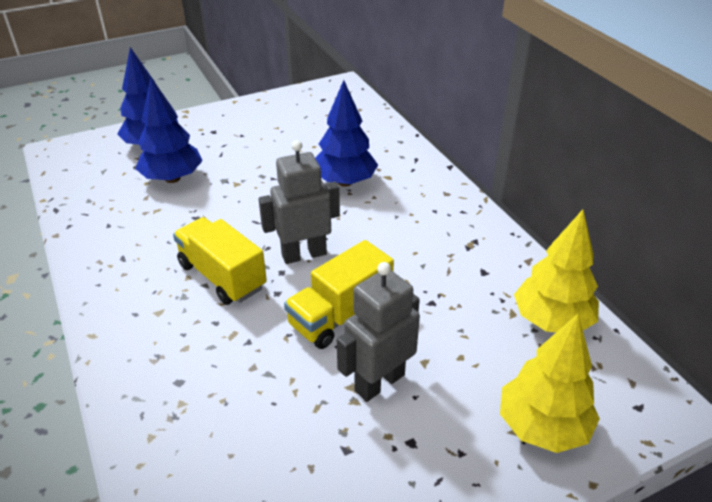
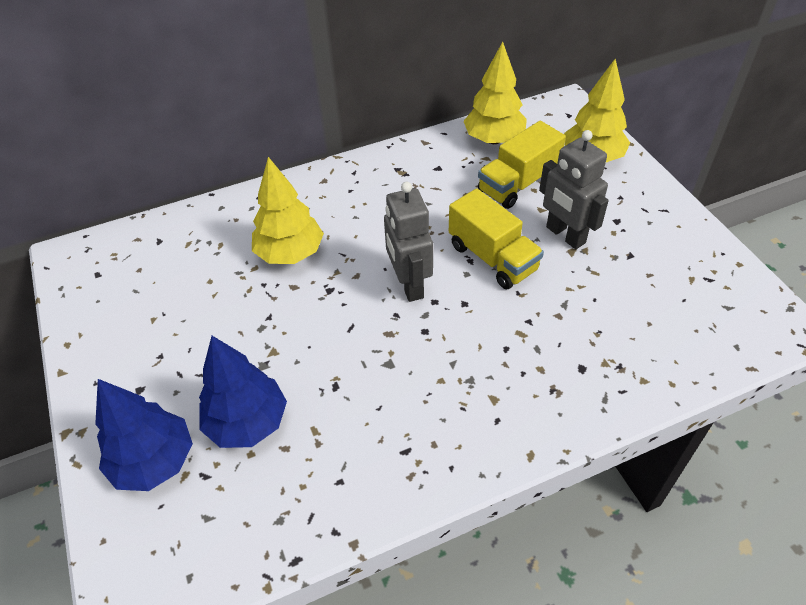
camera: 85 degrees left, 10 degrees up
yellow truck [173,217,267,305] -> yellow truck moved to [478,121,566,209]
blue tree [315,80,378,187] -> yellow tree [252,157,324,264]

